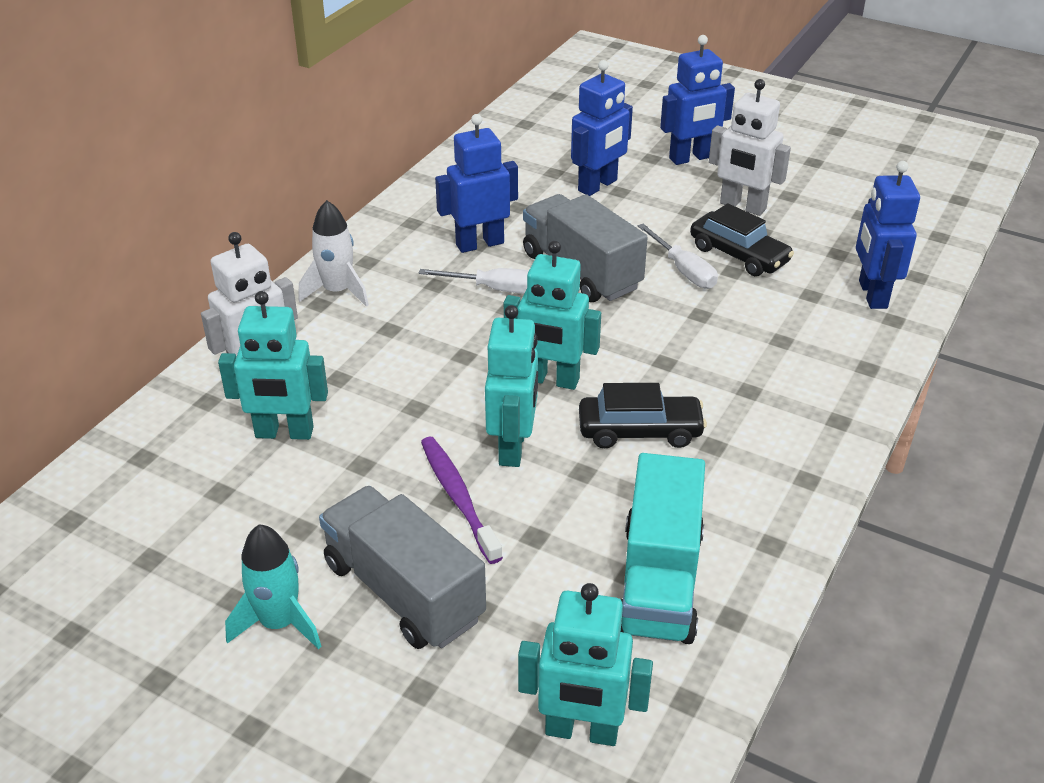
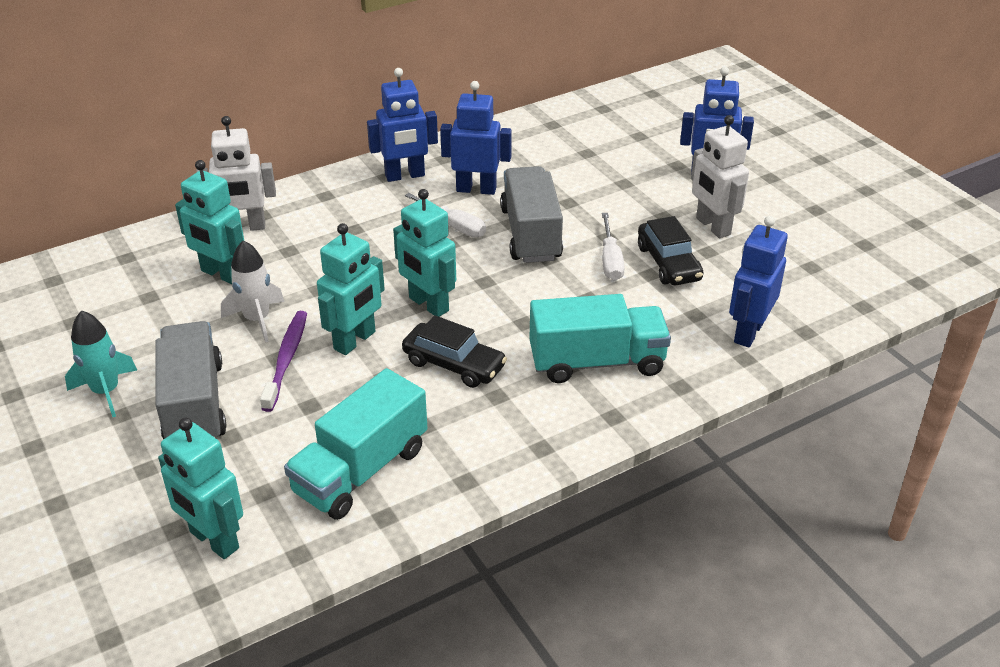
camera: 30 degrees right, 0 degrees up
white rocket [298,200,369,307] -> white rocket moved to [221,240,284,342]
blue robot [571,60,633,196] -> blue robot moved to [367,68,438,182]
none -> turquoise truck [529,294,671,383]

